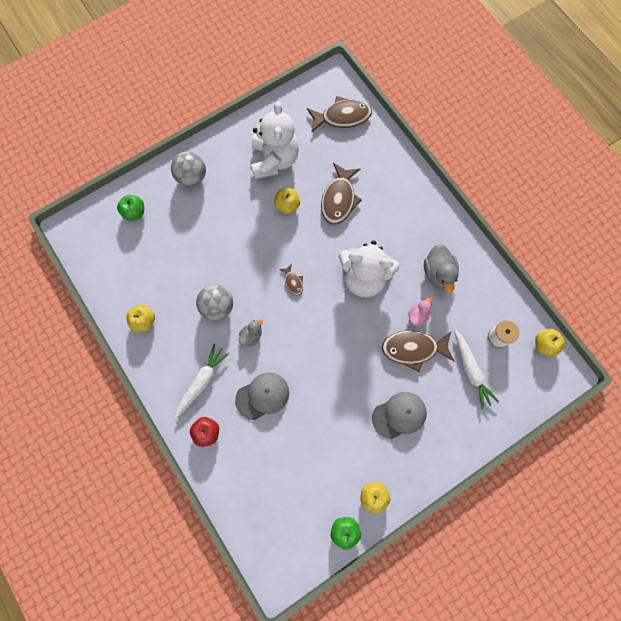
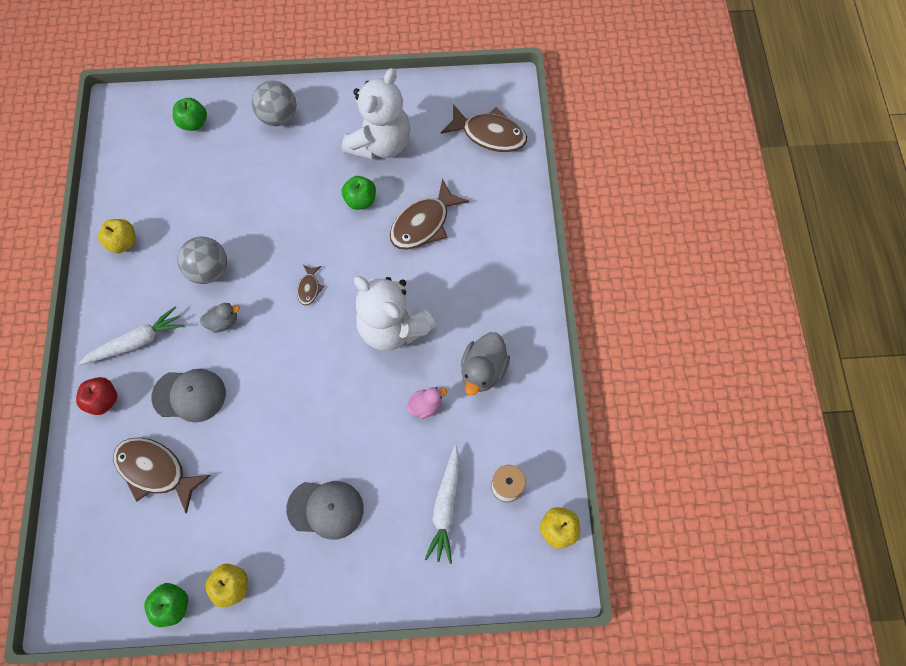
camera: 30 degrees right, 5 degrees down
yellow apple [274,188,300,214] -> green apple [342,176,376,210]
brown fish [382,331,454,372] -> brown fish moved to [113,437,211,514]

